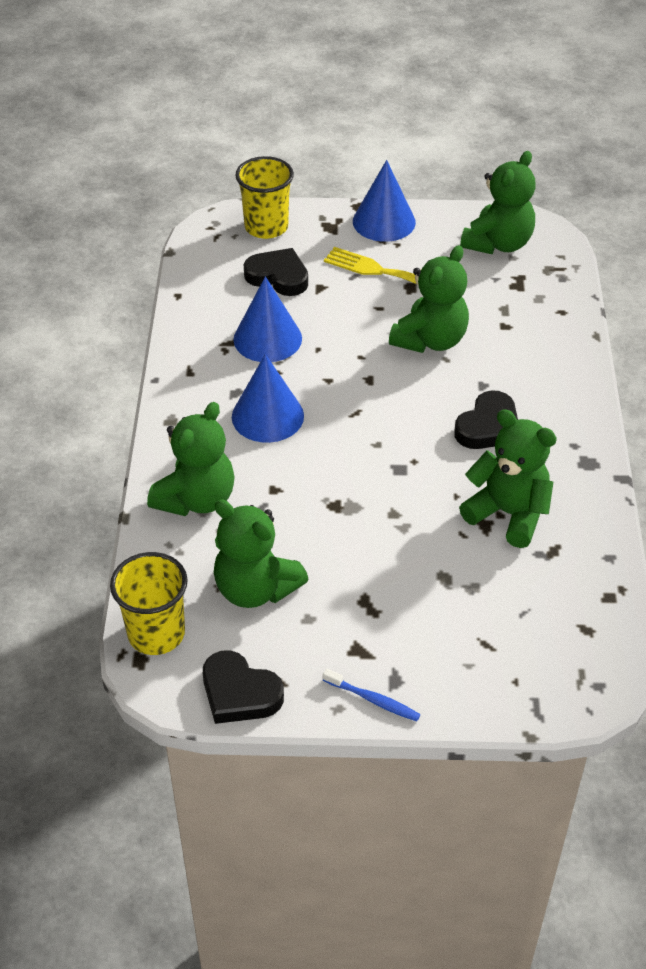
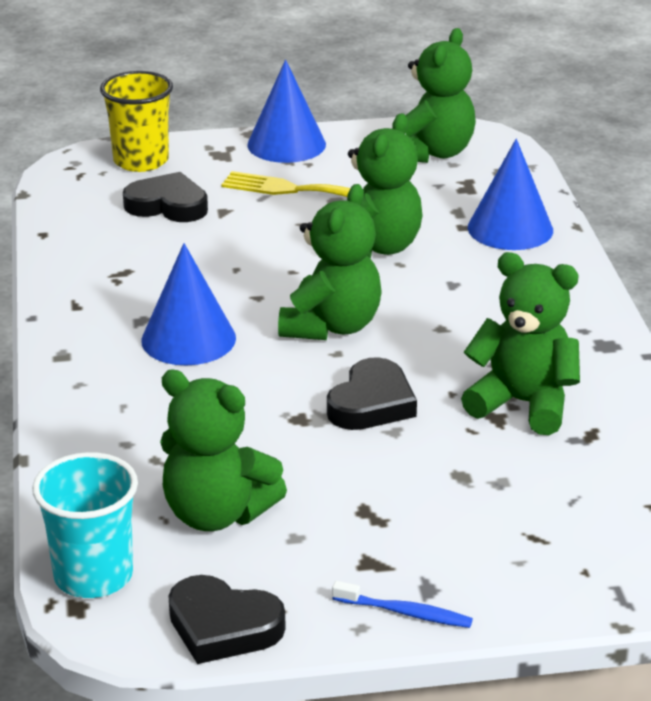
camera: 10 degrees left, 15 degrees down
yellow cup [110,552,188,655] -> turquoise cup [32,452,138,598]
green teddy bear [147,402,235,516] -> green teddy bear moved to [278,184,382,340]
blue cone [233,276,302,362] -> blue cone moved to [468,139,553,250]
black heart [454,390,518,449] -> black heart moved to [327,357,417,430]

